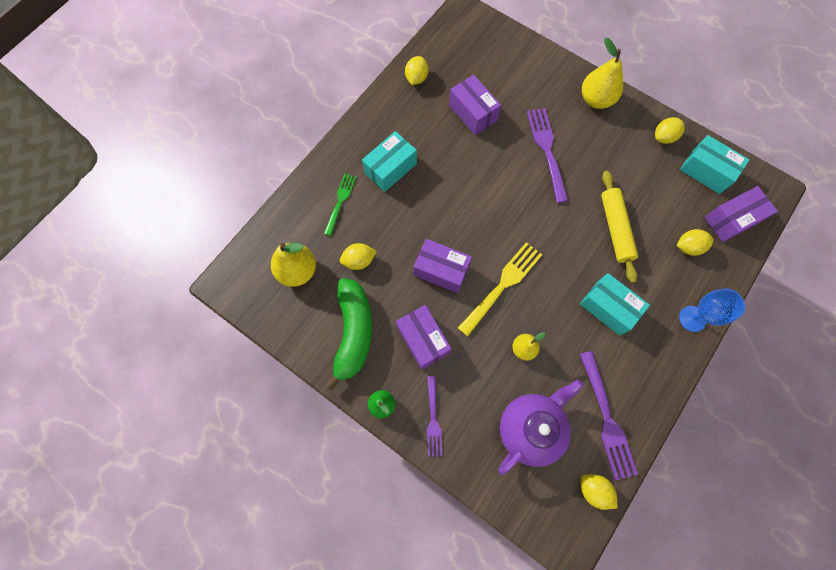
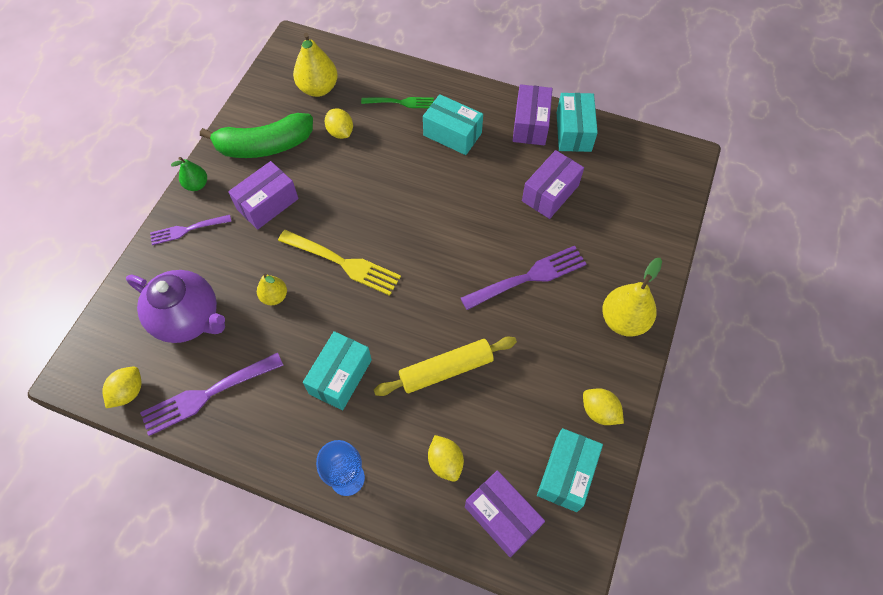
camera: 75 degrees right, 10 degrees down
yellow lemon [405,56,429,85] -> turquoise box [557,93,598,152]
purple box [414,239,472,293] -> purple box moved to [513,84,553,145]

